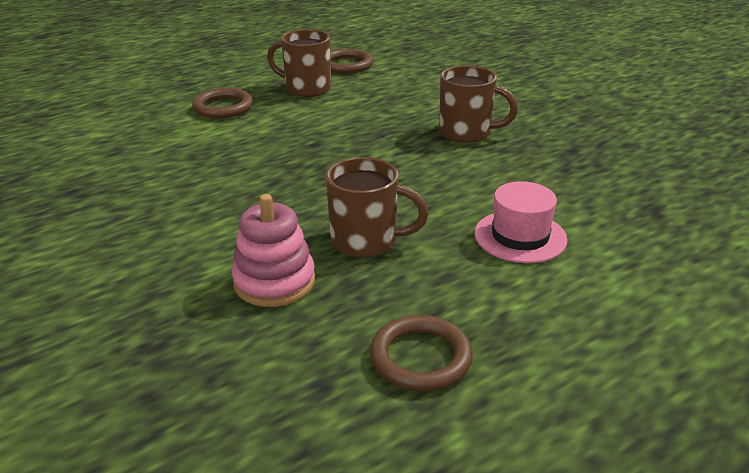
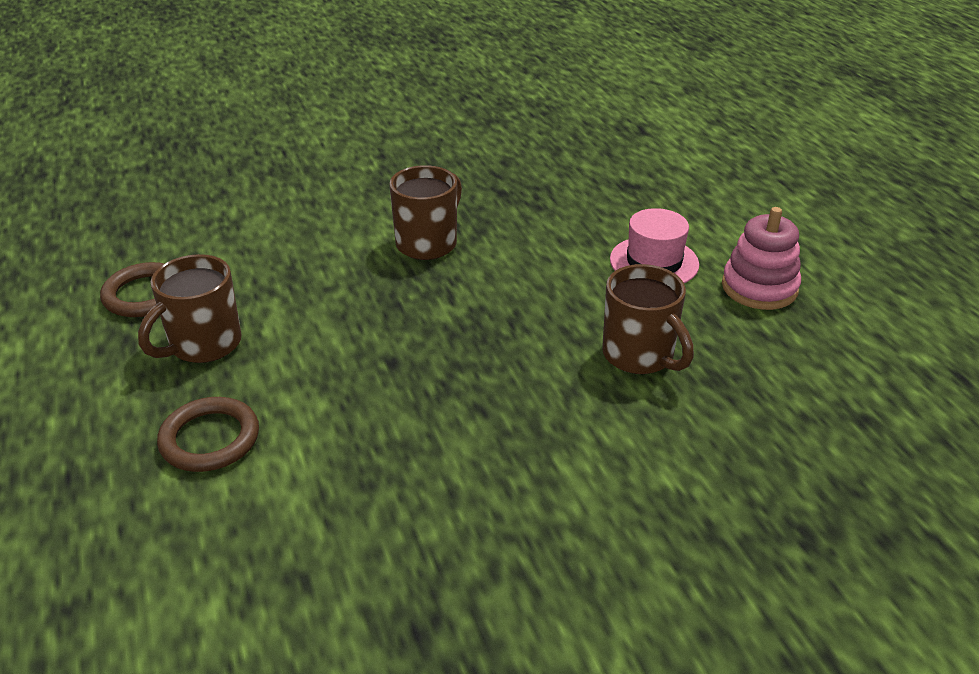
camera: 75 degrees left, 5 degrees up
pink stacking toy [232,194,315,307] -> pink stacking toy moved to [722,207,801,310]
brown mug [326,157,429,258] -> brown mug turned 120 degrees clockwise [602,264,694,374]
brown ring [370,315,473,391] -> none

